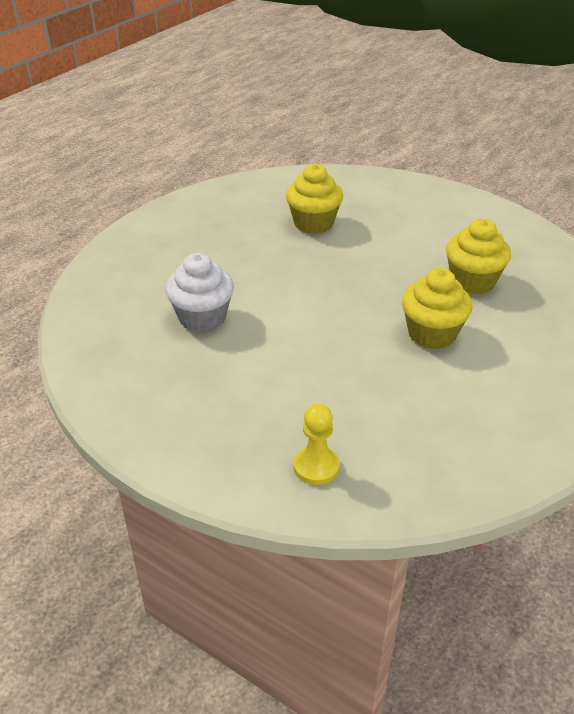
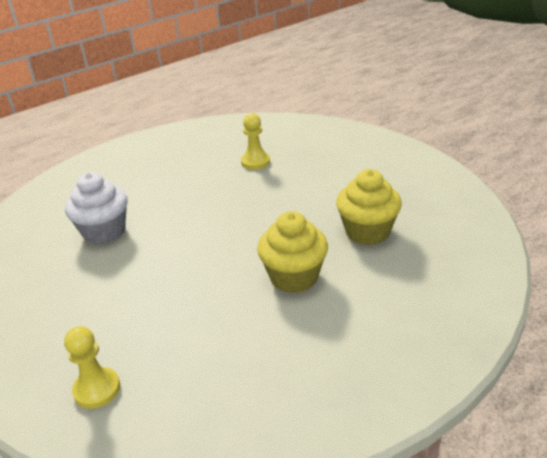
camera: 20 degrees right, 5 degrees down
yellow cupcake [286,164,343,234] -> yellow pawn [241,113,270,170]

